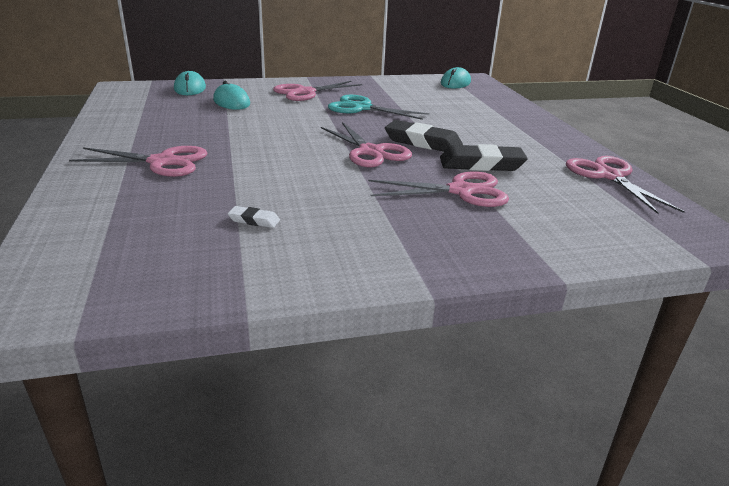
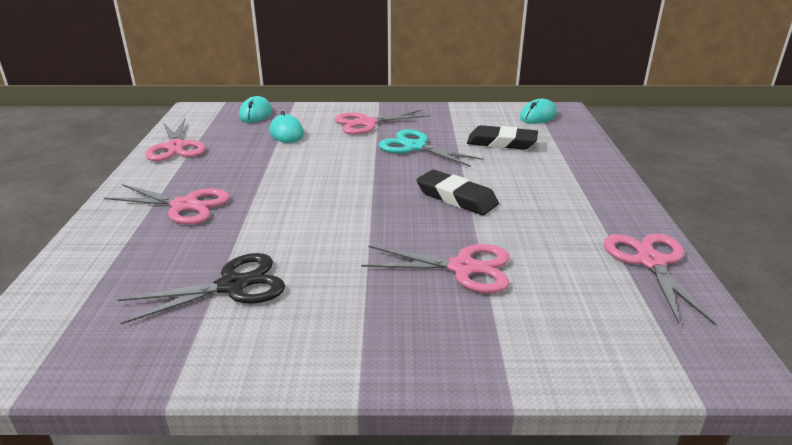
camera: 15 degrees right, 0 degrees up
white eraser [227,206,280,228] -> black scissors [118,253,285,324]
pink scissors [321,122,412,167] -> pink scissors moved to [145,119,205,161]
black eraser [440,144,528,171] -> black eraser moved to [467,125,538,150]

